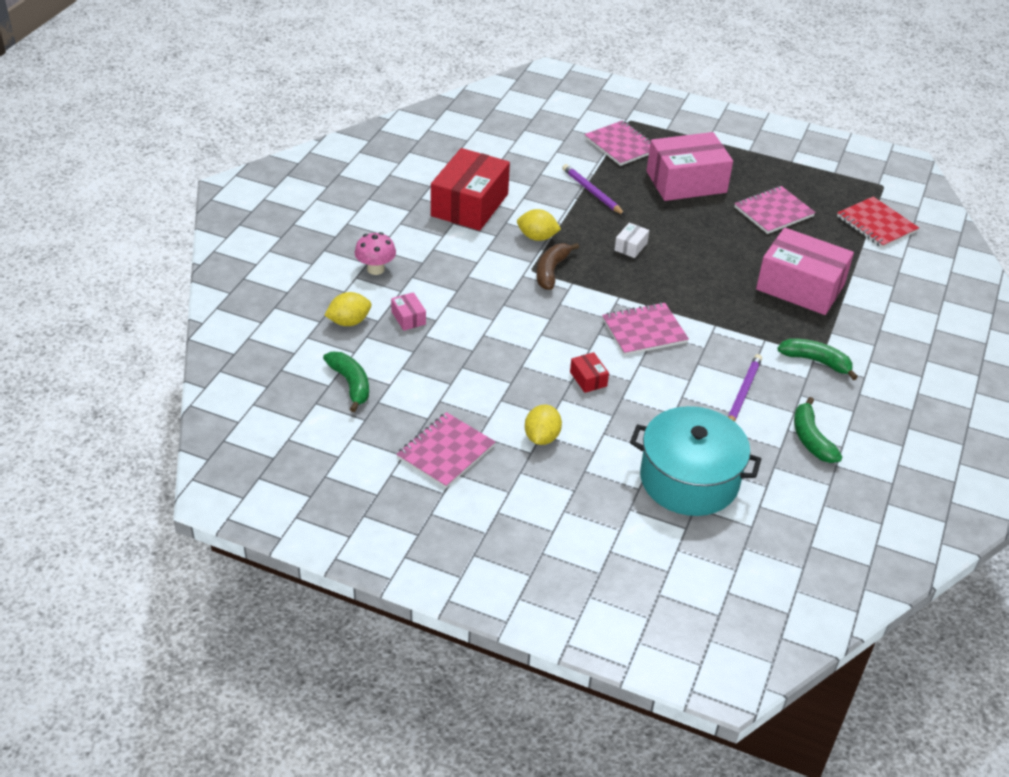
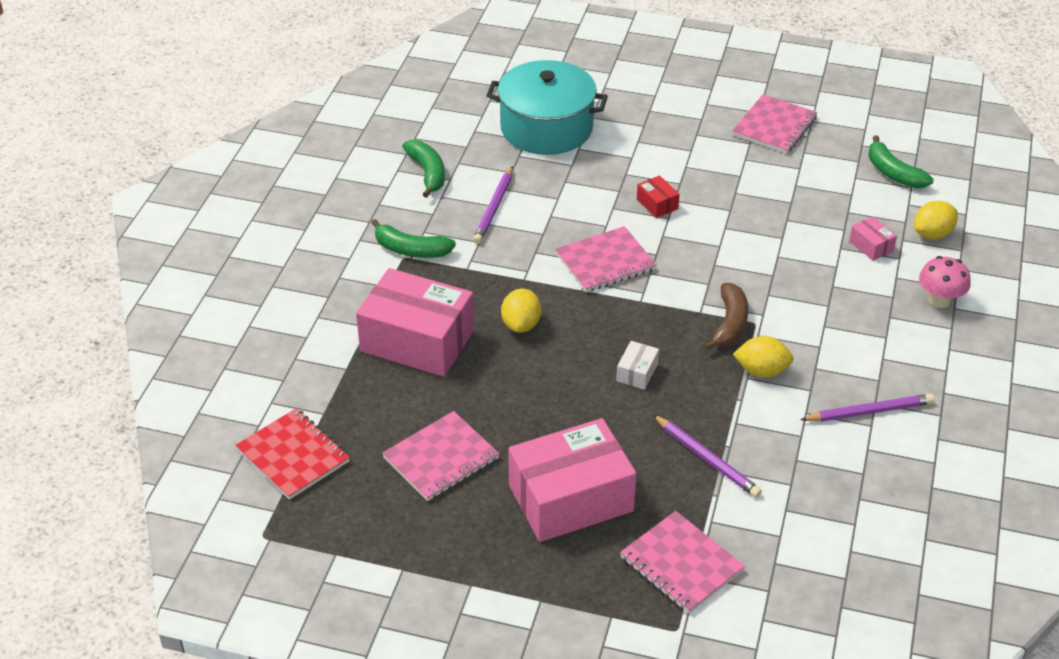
camera: 175 degrees right, 0 degrees up
red box [431,148,510,231] -> purple pencil [800,394,934,422]
yellow lemon [525,405,562,445] -> yellow lemon moved to [501,289,541,333]

